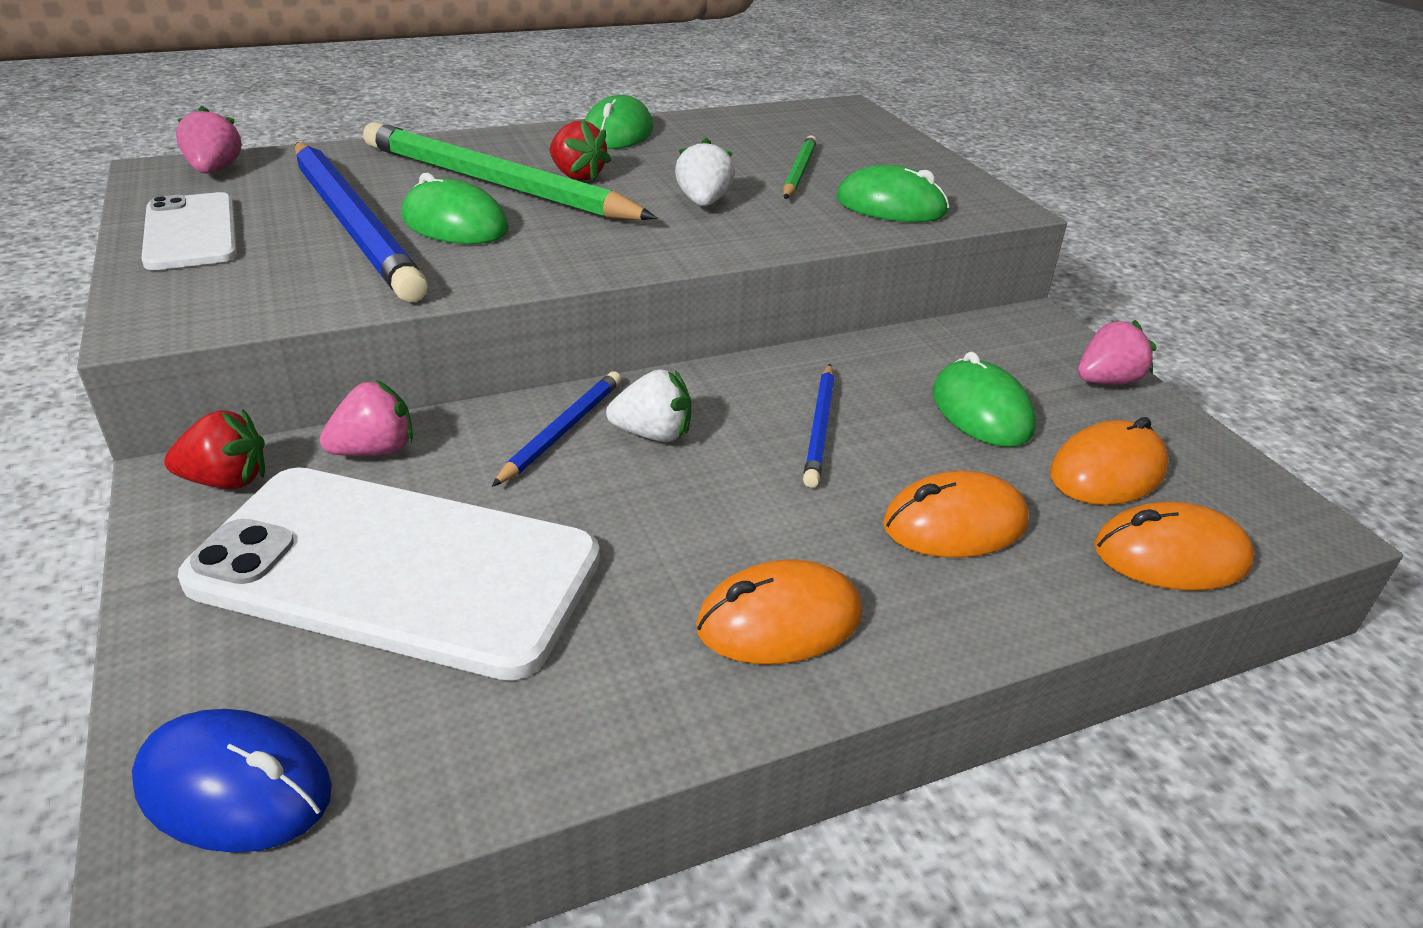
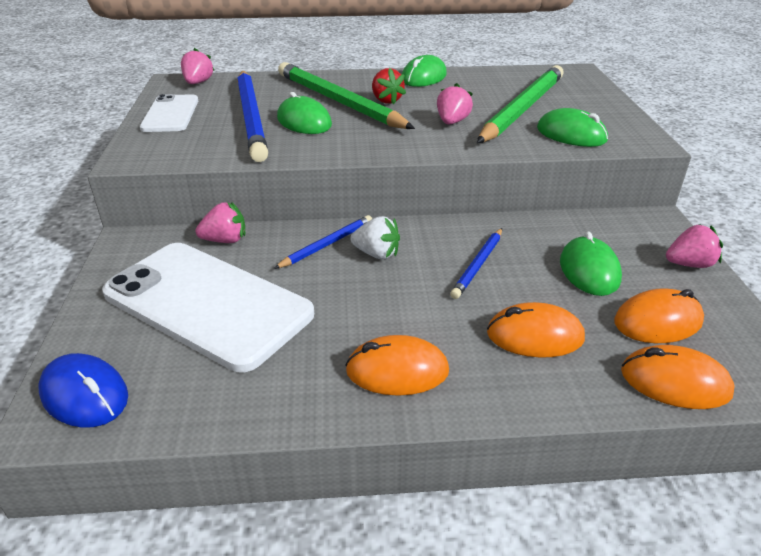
camera: 20 degrees right, 0 degrees up
red strawberry [164,410,265,489] -> none
white strawberry [675,138,735,206] -> pink strawberry [437,83,473,124]
green pencil [783,135,817,199] -> green pencil [477,65,564,143], size x2.06

